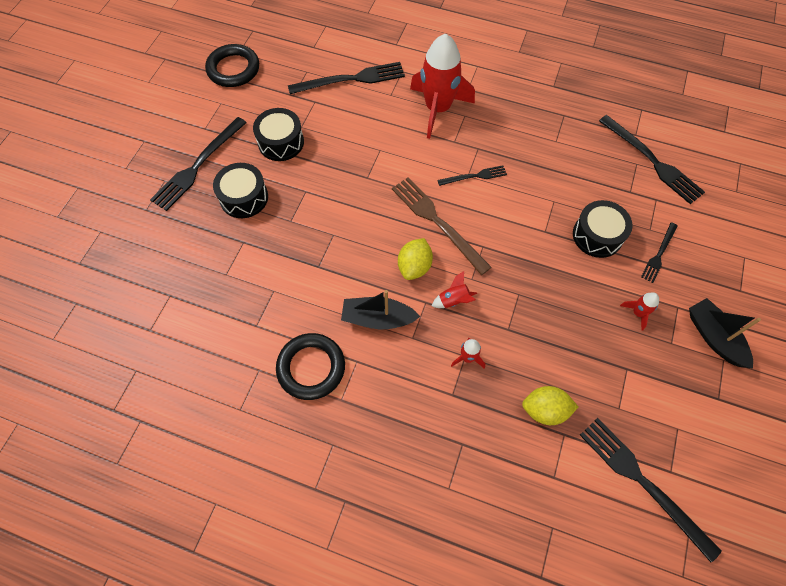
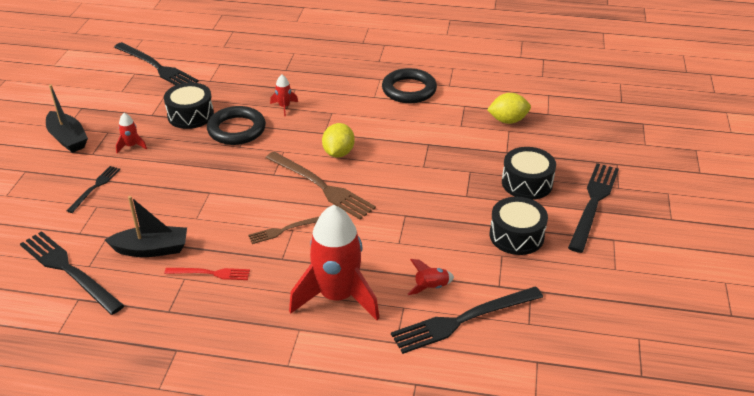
camera: 170 degrees right, 25 degrees down
black ring [205,44,259,87] -> black ring moved to [207,106,266,145]
black boat [341,290,420,329] -> black boat moved to [105,196,187,257]
red rocket [432,271,477,308] -> red rocket moved to [408,259,454,295]
black fork [438,166,507,186] -> brown fork [248,216,320,244]
yellow lemon [522,386,578,425] -> yellow lemon moved to [487,93,531,124]
black drum [573,200,633,258] -> black drum moved to [164,82,214,129]
none -> red fork [164,268,250,280]

